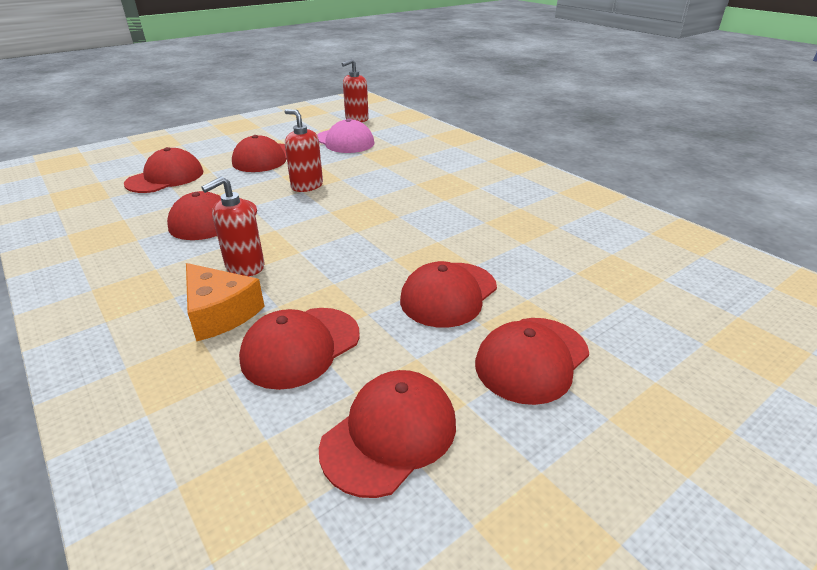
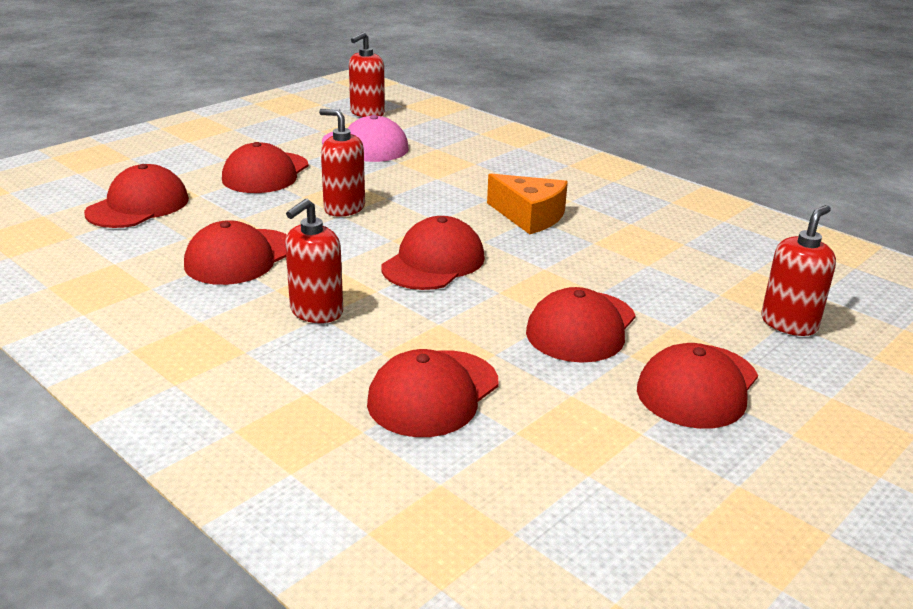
camera: 10 degrees left, 5 degrees down
orange cheese [186,263,265,341] -> orange cheese moved to [487,174,568,234]
red cap [319,370,456,498] -> red cap moved to [382,216,485,290]
none -> red soap dispenser [761,205,836,336]

